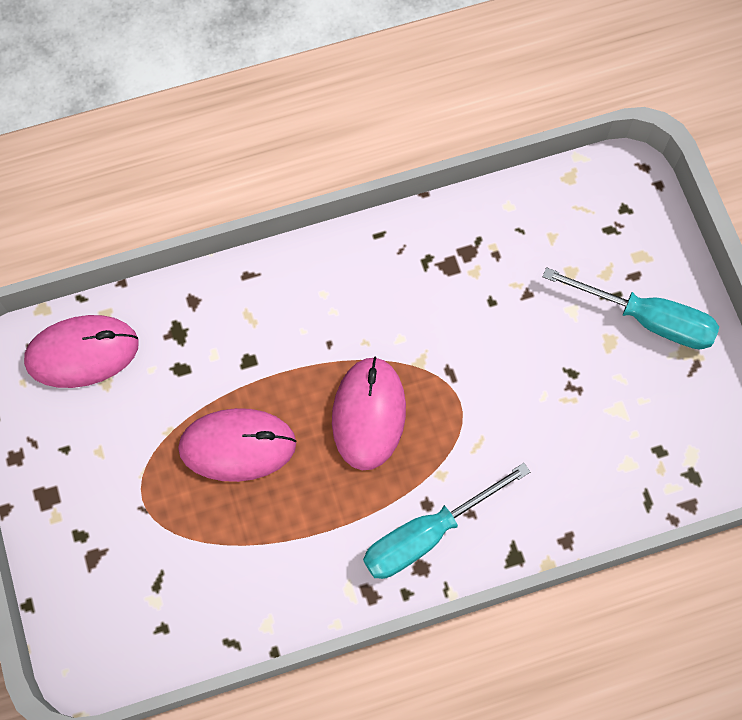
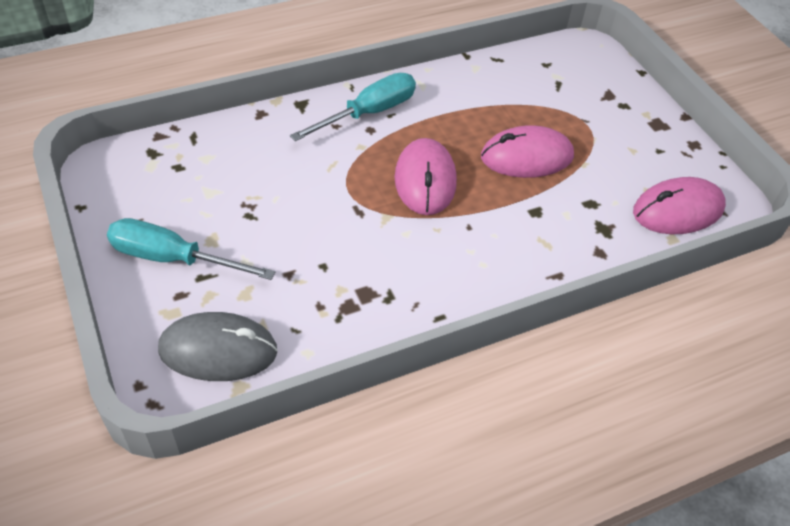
camera: 170 degrees right, 20 degrees down
none -> grey mouse [158,312,278,381]

